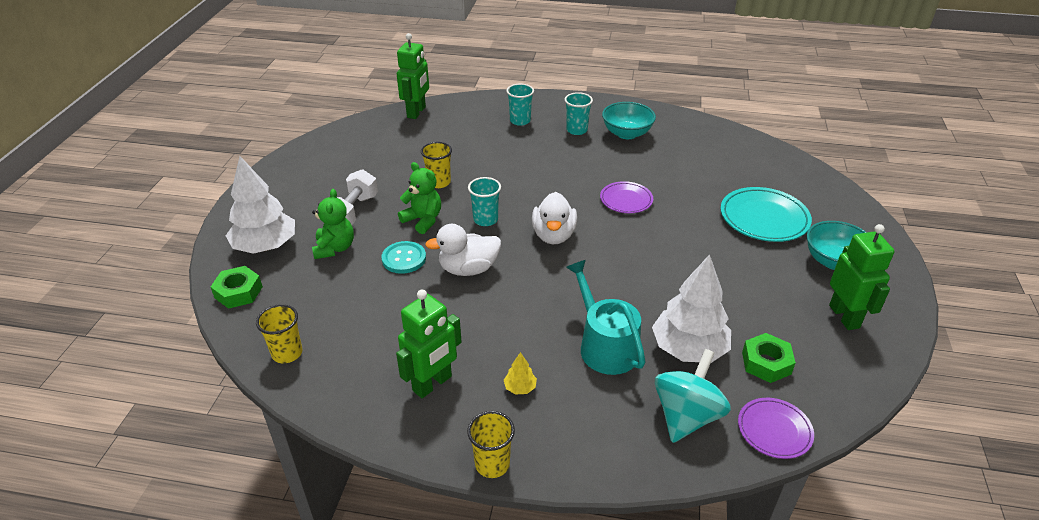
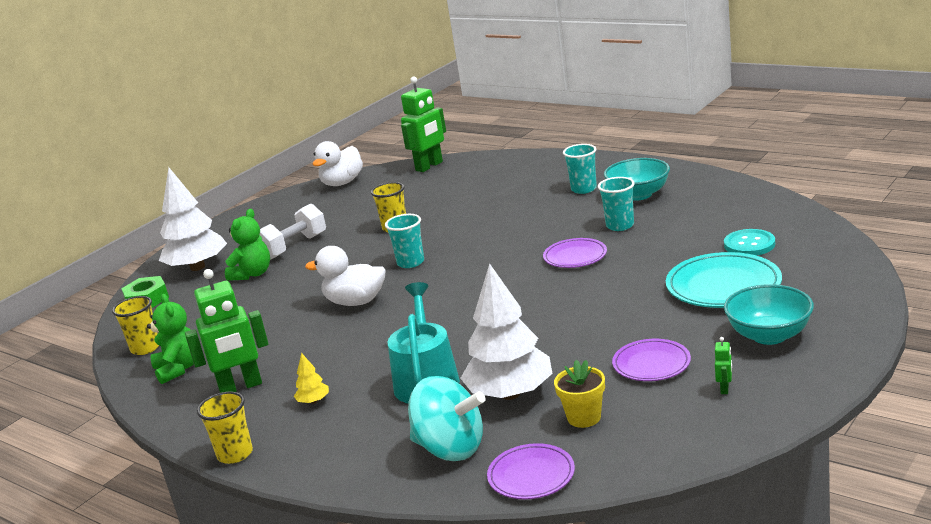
camera: 30 degrees right, 15 degrees down
turquoise button [382,241,426,274] -> turquoise button moved to [724,229,775,256]
green teddy bear [398,162,441,234] -> green teddy bear moved to [147,294,194,384]
turquoise cup [506,84,534,126] -> turquoise cup moved to [598,177,635,231]
white duck [532,192,577,244] -> white duck moved to [313,141,363,186]
turquoise spinning top [655,349,731,443] -> turquoise spinning top turned 60 degrees clockwise [408,376,485,461]
green nut [742,333,796,383] -> yellow flower pot [554,360,605,428]
green robot [829,224,894,330] -> green robot [715,337,732,394], size x0.40
none -> purple plate [612,339,691,381]

